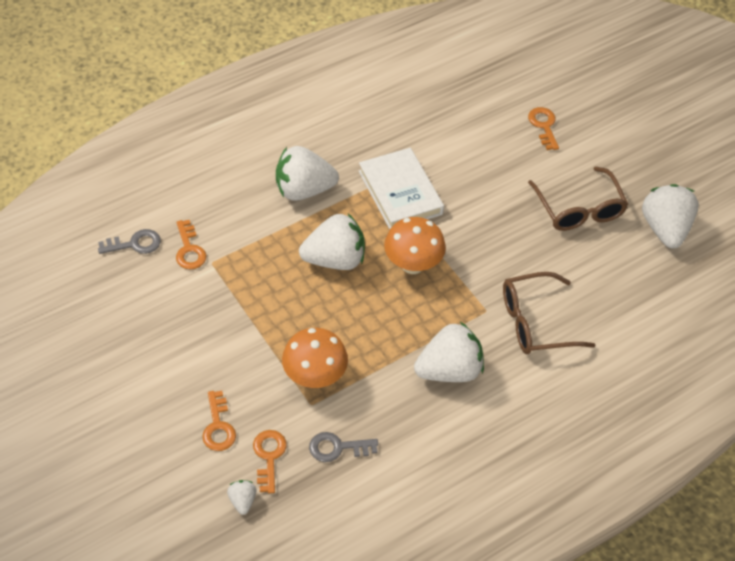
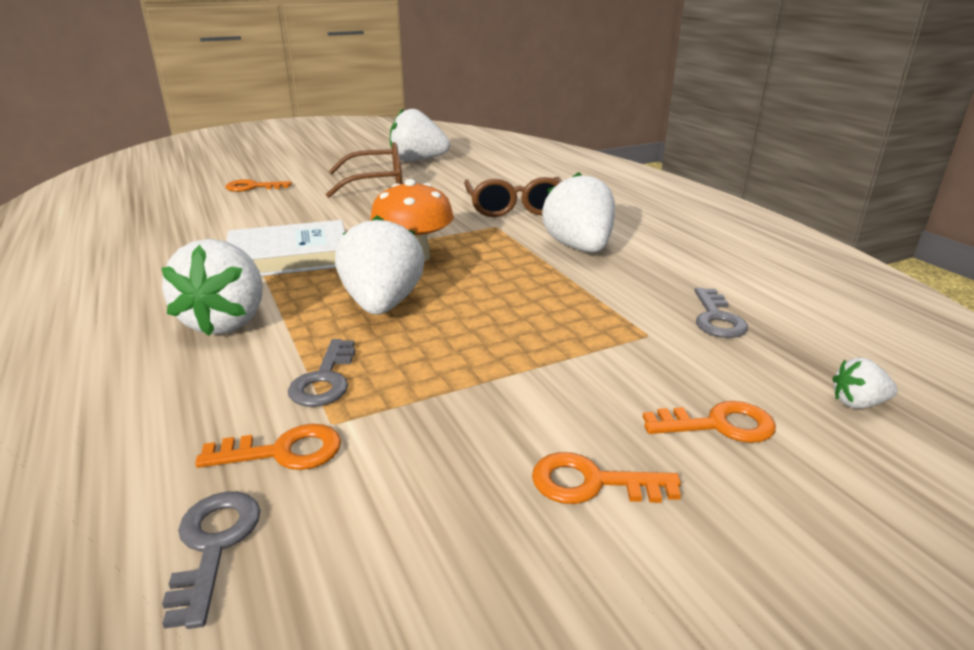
camera: 80 degrees left, 25 degrees down
orange key [253,430,287,493] -> orange key moved to [532,452,681,504]
orange mushroom [282,328,348,388] -> none
none -> grey key [288,339,355,407]

